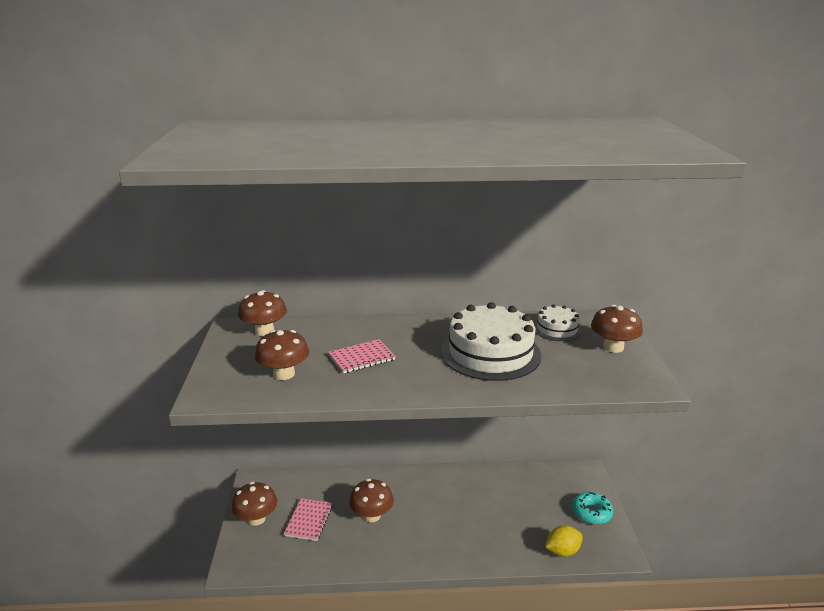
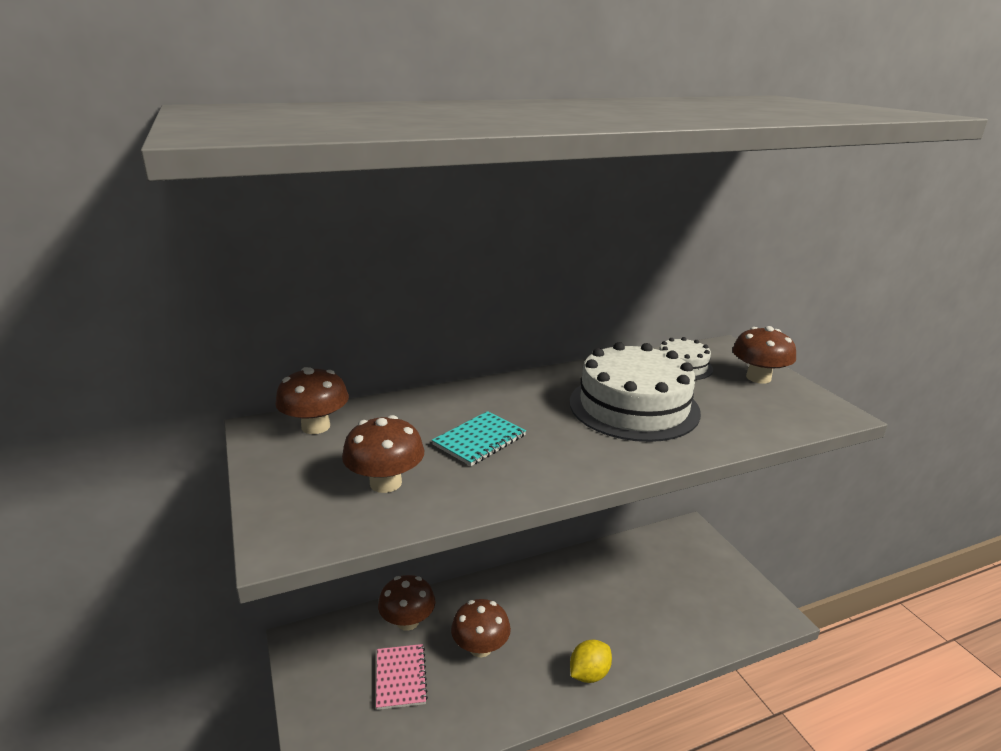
camera: 20 degrees left, 0 degrees up
brown mushroom [232,482,277,526] -> brown mushroom moved to [378,575,436,631]
pink notebook [328,339,396,373] -> turquoise notebook [432,411,526,466]
yellow lemon [545,525,583,557] -> yellow lemon moved to [570,640,612,683]
turquoise donut [572,492,613,524] -> none

